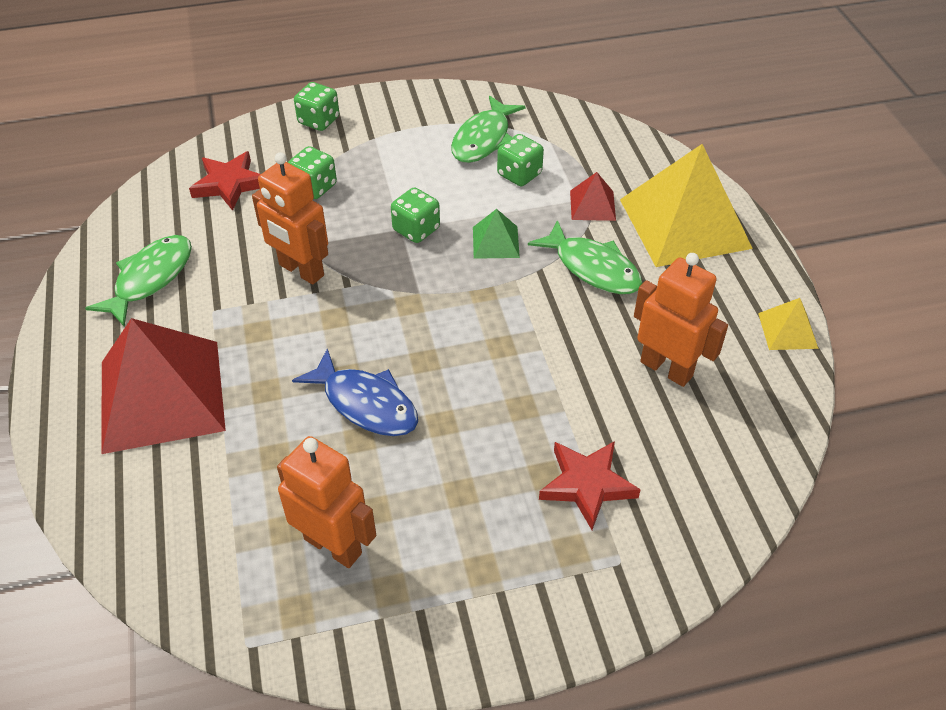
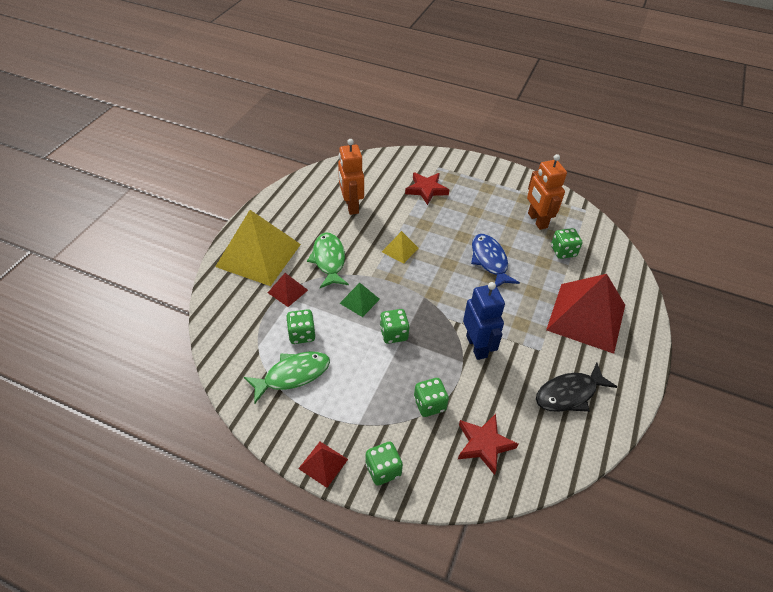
camera: 145 degrees left, 0 degrees up
green fish [85,235,192,327] -> black fish [536,363,617,412]
orange robot [252,152,328,285] -> blue robot [463,282,505,360]
yellow pyramid [758,298,819,350] -> yellow pyramid moved to [382,231,418,264]
none -> red pyramid [298,442,348,488]
none -> green dice [551,228,582,259]

